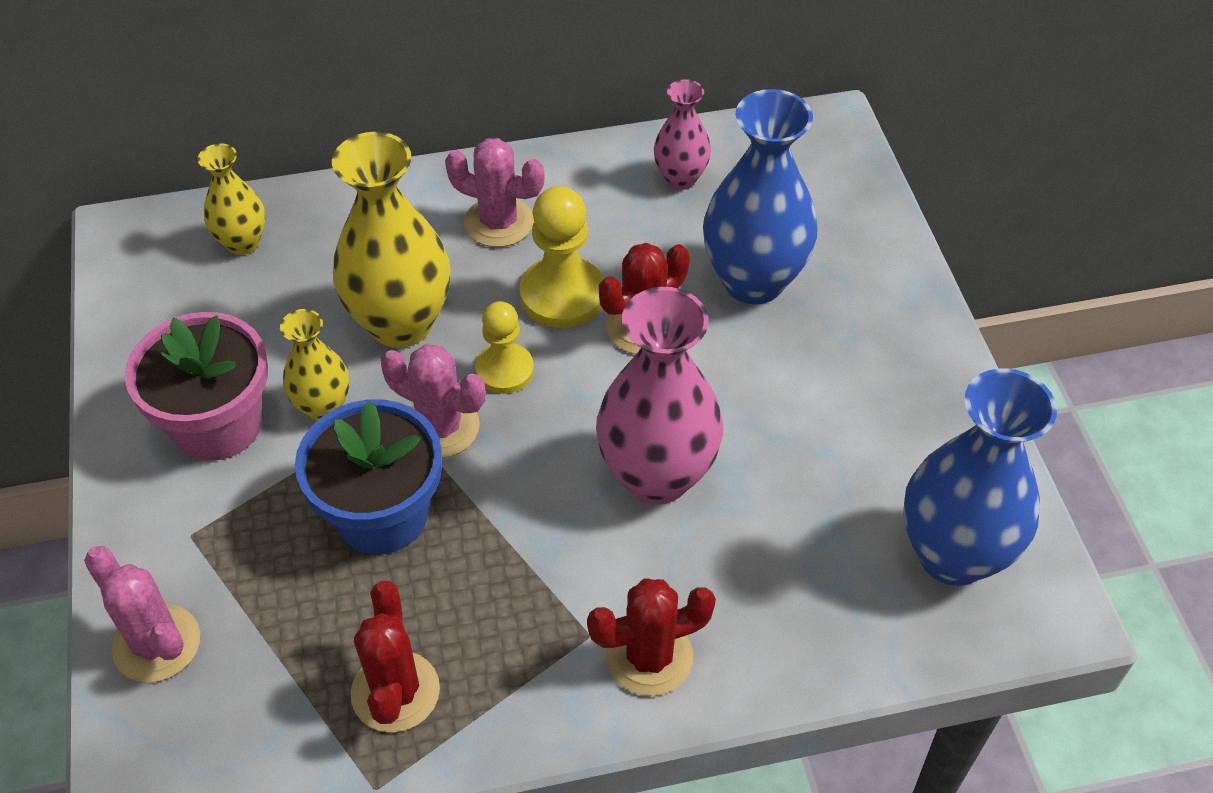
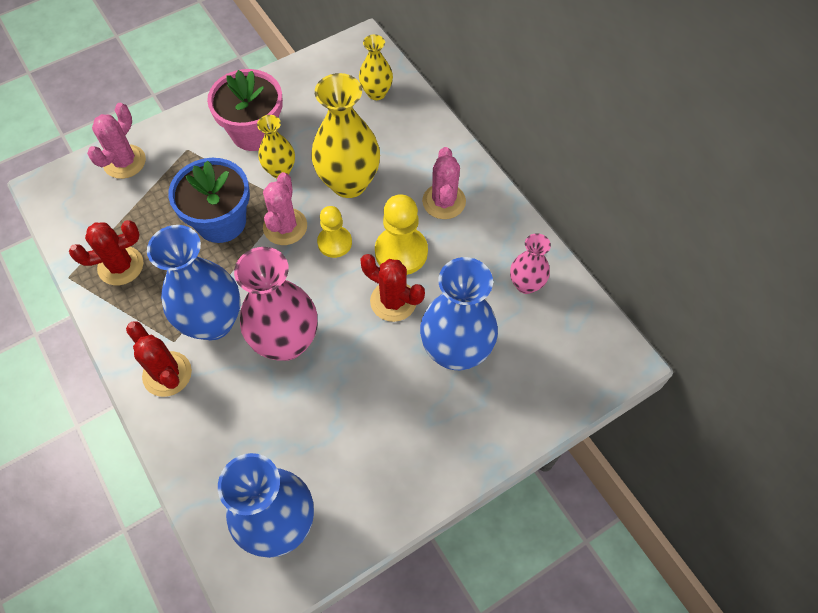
camera: 70 degrees right, 10 degrees up
none -> blue vase [147,225,241,340]

